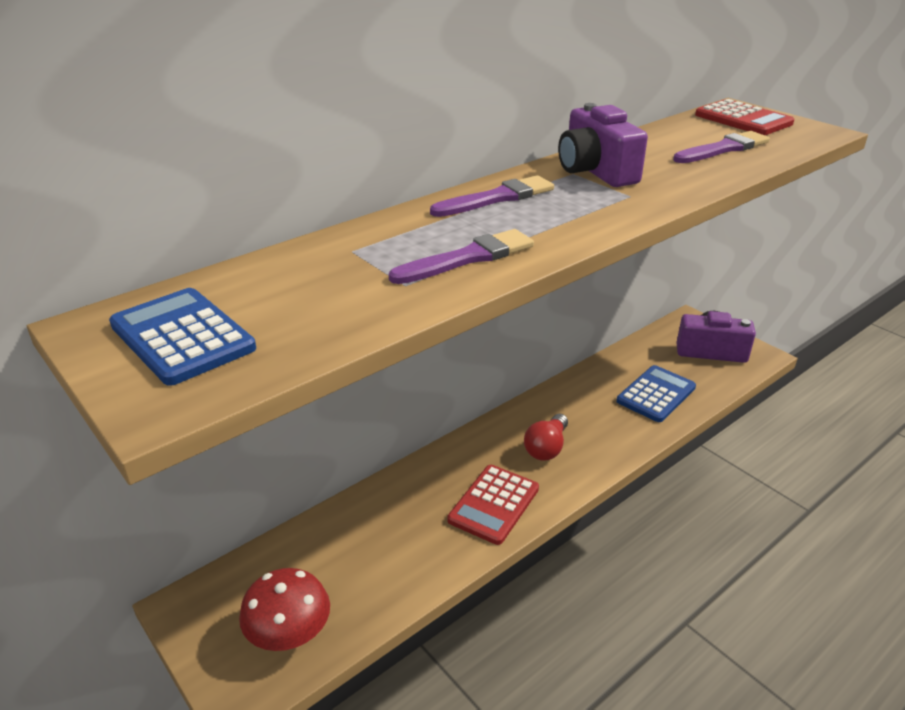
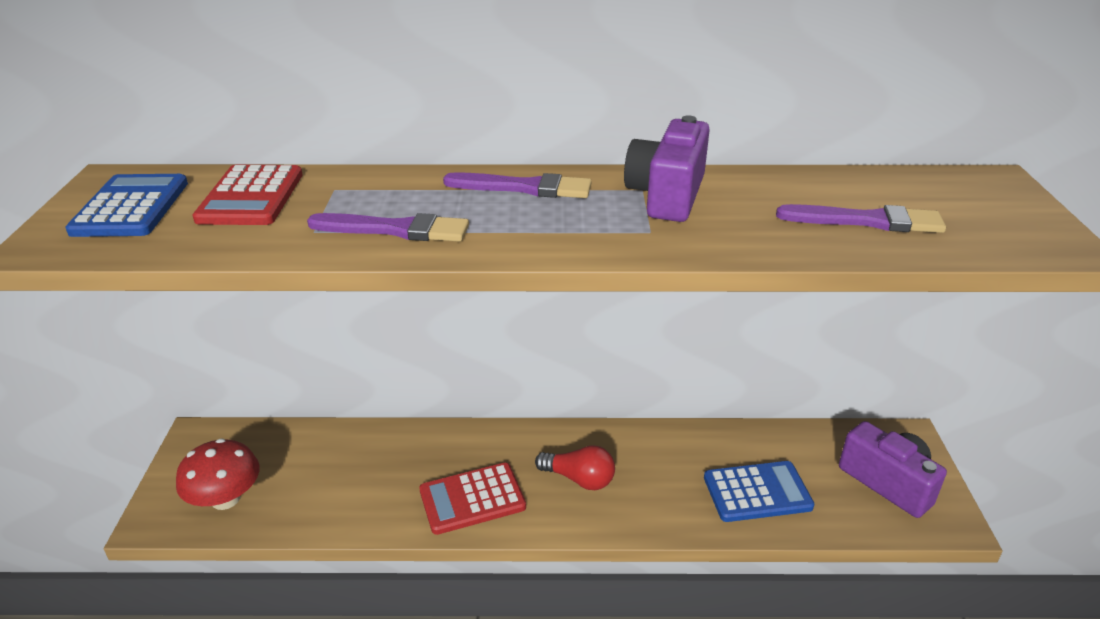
camera: 40 degrees right, 0 degrees up
red light bulb [524,414,568,461] -> red light bulb turned 135 degrees counterclockwise [535,445,615,490]
red calculator [695,99,794,135] -> red calculator moved to [192,165,303,225]

